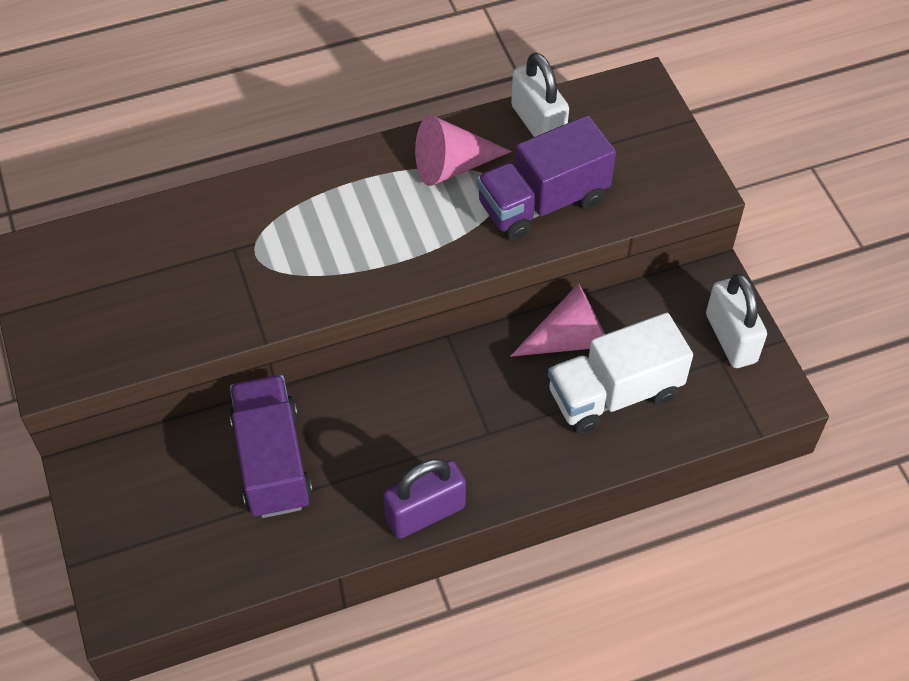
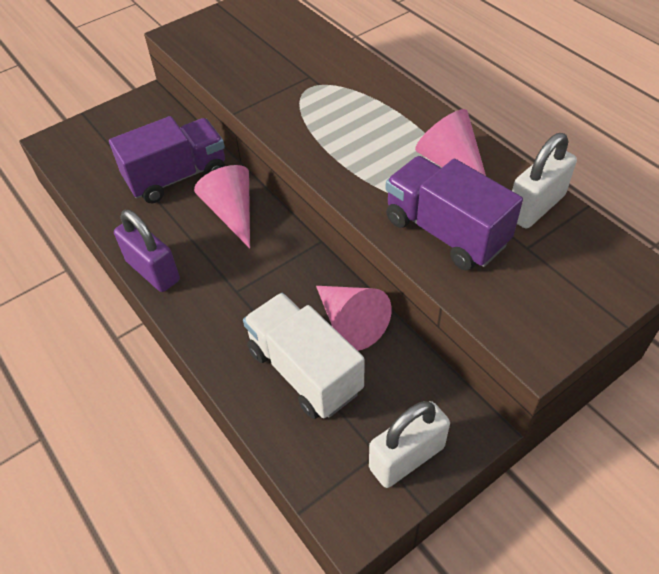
camera: 75 degrees right, 5 degrees down
none -> pink cone [194,165,250,248]

